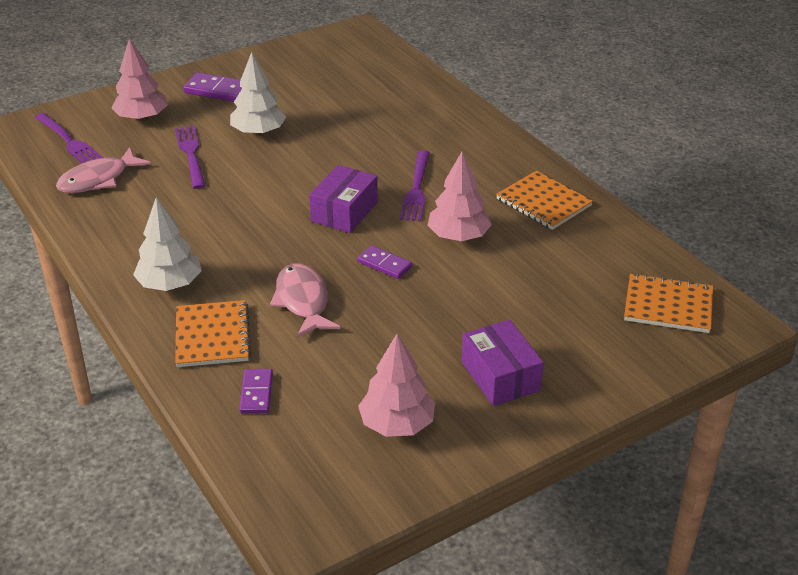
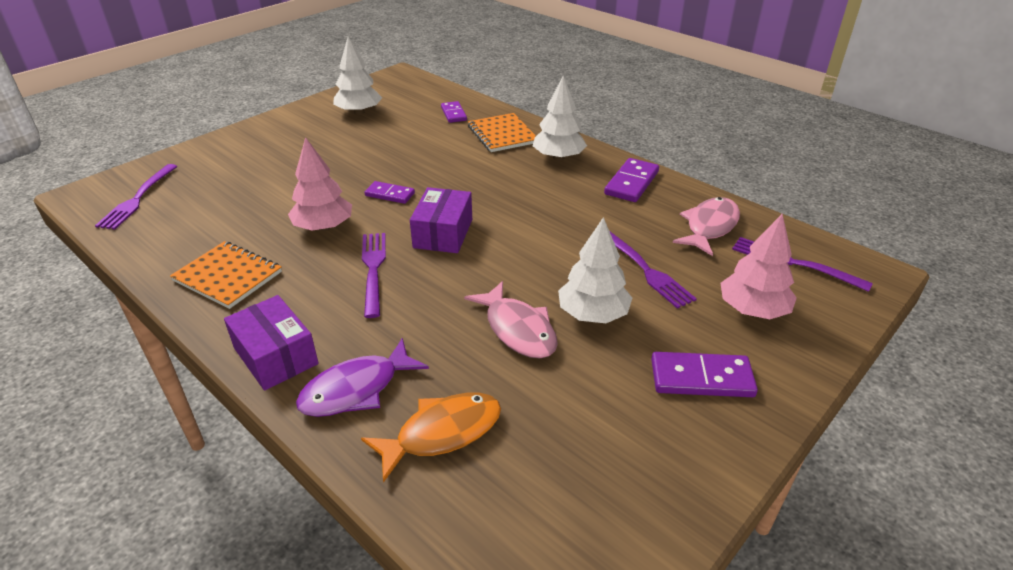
camera: 165 degrees right, 0 degrees up
pink fish [270,263,341,338] -> pink fish moved to [464,281,558,359]
pink tree [358,334,435,437] -> white tree [333,36,382,115]
purple box [462,320,544,406] -> purple box moved to [224,295,319,391]
orange notebook [624,273,713,333] -> purple fork [95,164,178,229]
none -> purple fish [296,338,429,417]
none -> orange fish [361,392,501,483]
none -> purple domino [604,158,659,202]

